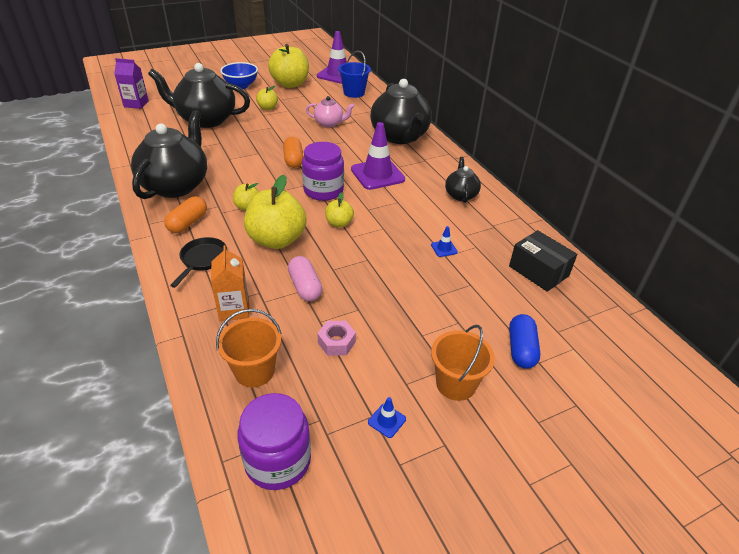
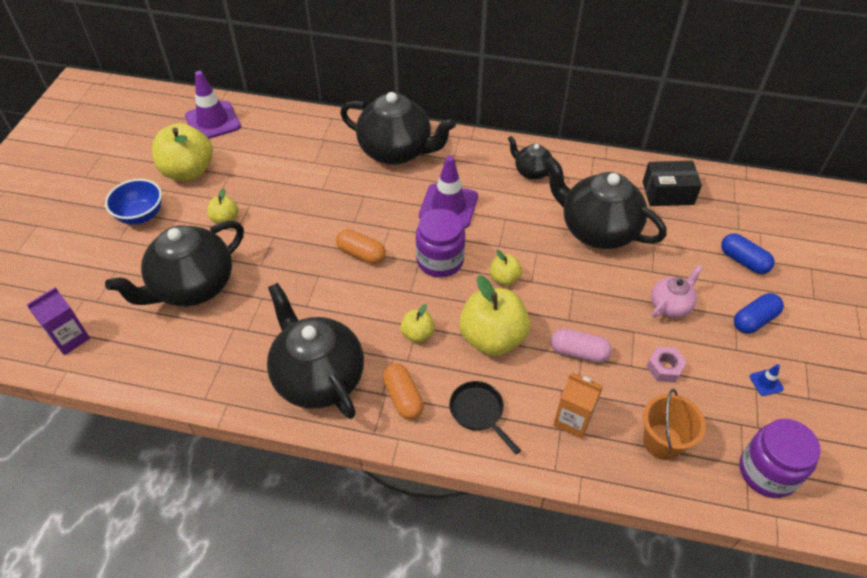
camera: 50 degrees left, 10 degrees up
pink teapot [306,96,354,127] -> pink teapot moved to [651,265,703,318]
blue bucket [338,51,371,98] -> none
blue traffic cone [431,226,458,257] -> black teapot [545,156,667,249]
orange bucket [431,325,495,401] -> blue capsule [734,293,784,334]

